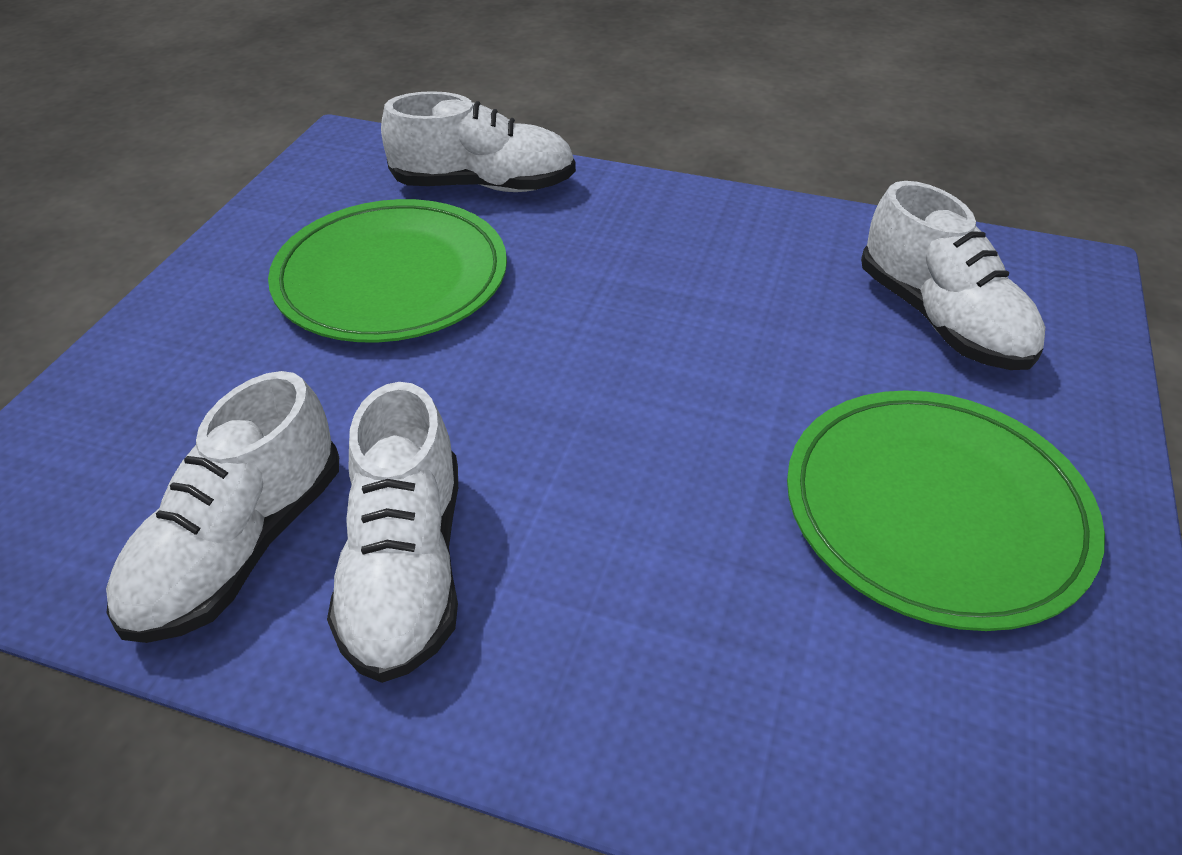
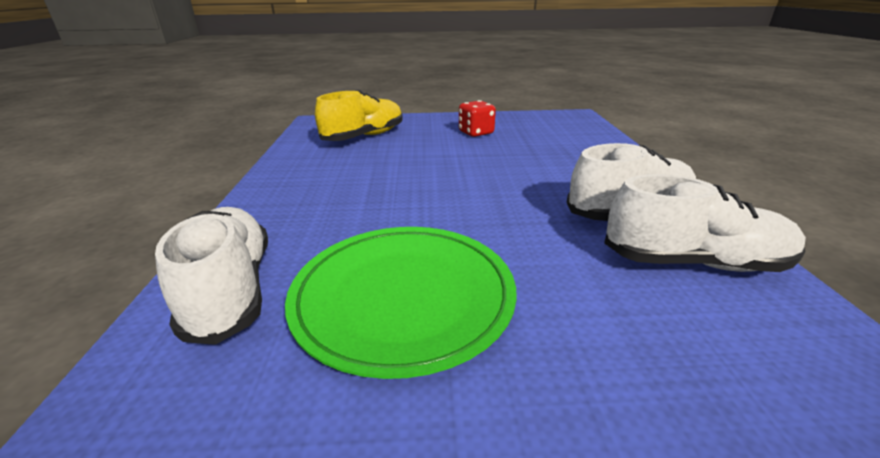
camera: 110 degrees left, 15 degrees down
green plate [787,390,1105,631] -> red dice [459,100,496,137]
white shoe [861,181,1045,370] -> yellow shoe [315,90,403,141]

